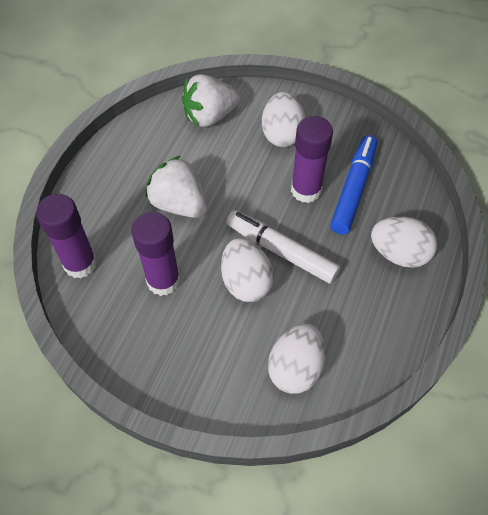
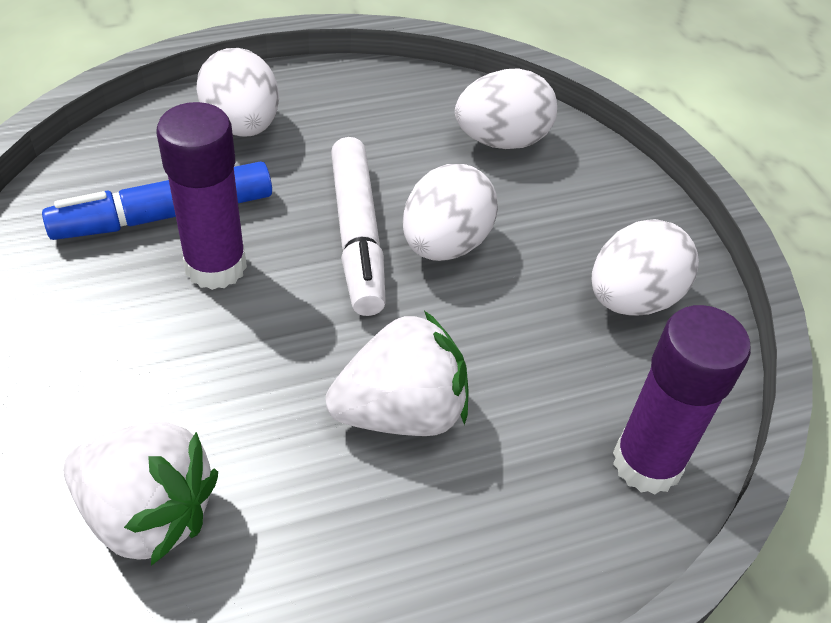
camera: 135 degrees left, 10 degrees down
purple glue stick [131,212,180,296] -> none
white strawberry [145,156,207,218] -> white strawberry turned 105 degrees counterclockwise [325,311,469,436]
white egg [262,92,305,147] -> white egg moved to [592,219,699,316]

